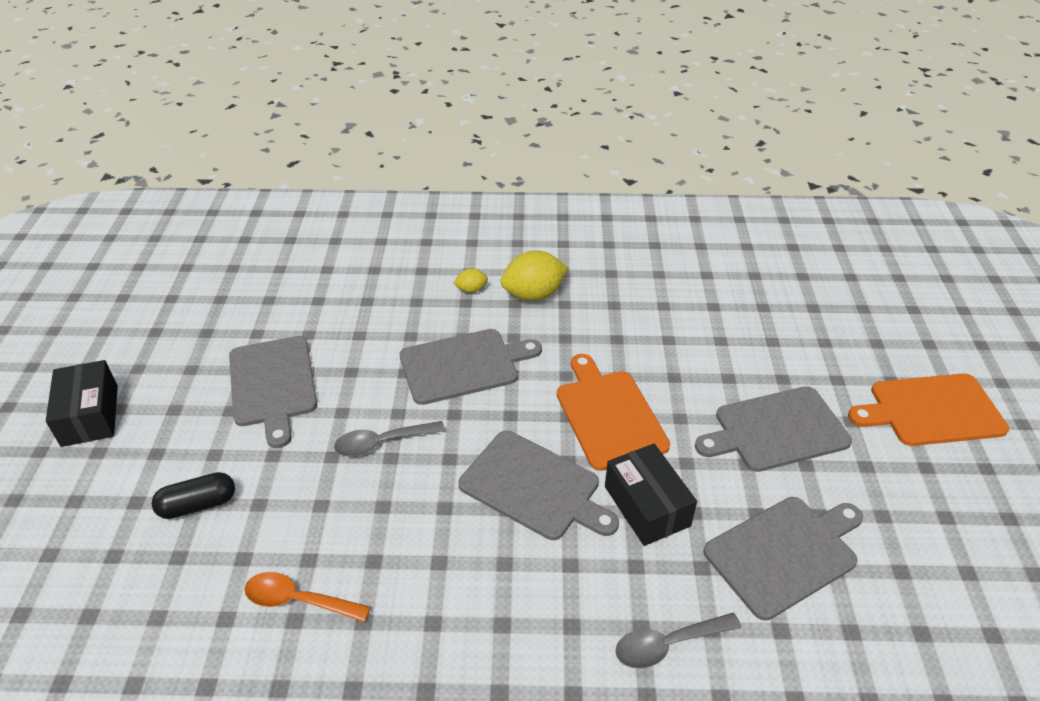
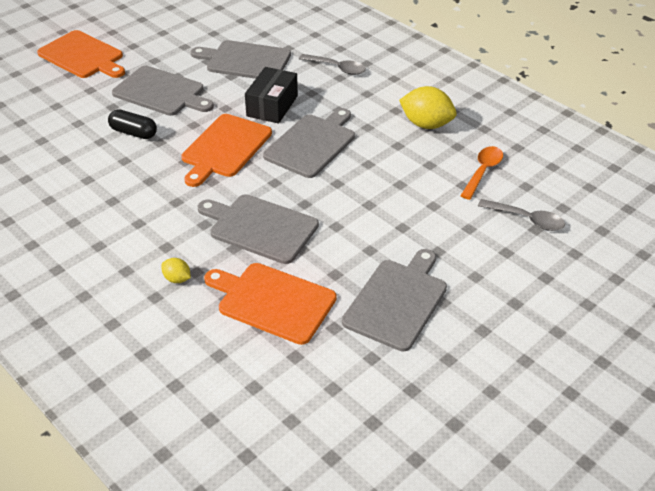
camera: 135 degrees left, 0 degrees up
black box [46,360,118,447] -> none
black capsule [152,472,235,519] -> black capsule moved to [108,109,157,139]
orange spoon [244,572,370,622] -> orange spoon turned 120 degrees counterclockwise [460,146,503,200]
grey spoon [334,421,445,457] -> grey spoon moved to [478,199,565,231]
grey cutting board [458,431,619,540] -> grey cutting board turned 45 degrees clockwise [263,108,355,178]
yellow lemon [501,251,569,301] -> yellow lemon moved to [399,86,457,129]
none -> orange cutting board [204,263,337,345]

